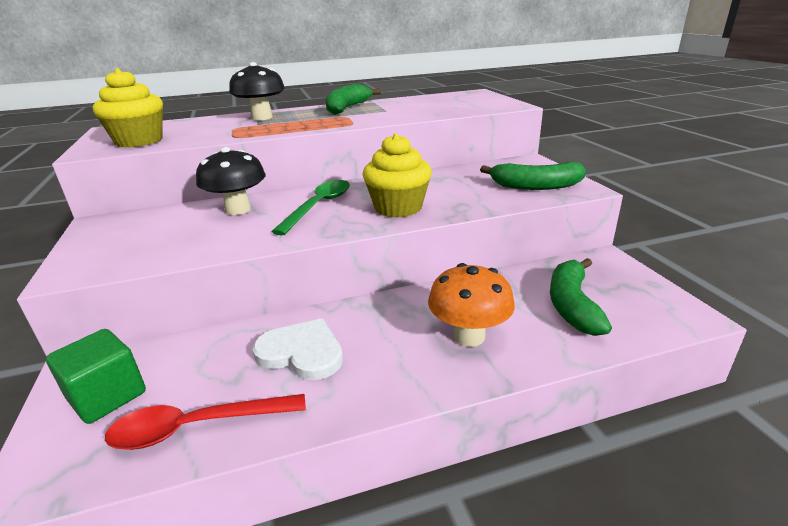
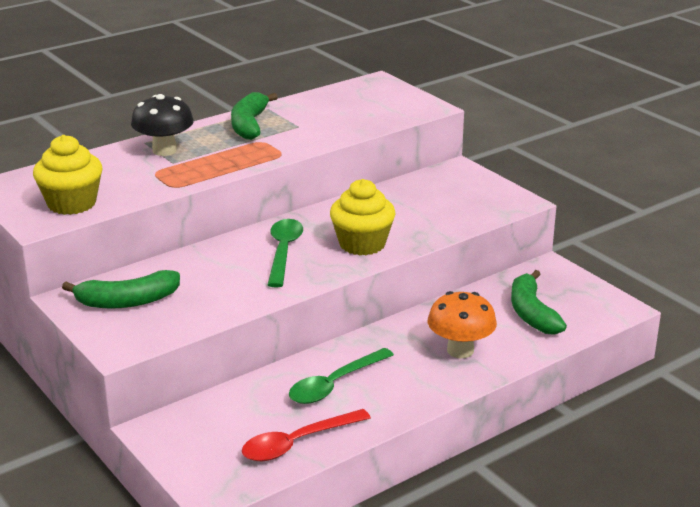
camera: 20 degrees left, 0 degrees up
green cube [46,329,146,424] -> none
black mushroom [196,147,266,215] -> none
white heart [253,318,343,380] -> green spoon [289,348,394,404]
green banana [480,162,586,190] -> green banana moved to [62,270,180,309]

